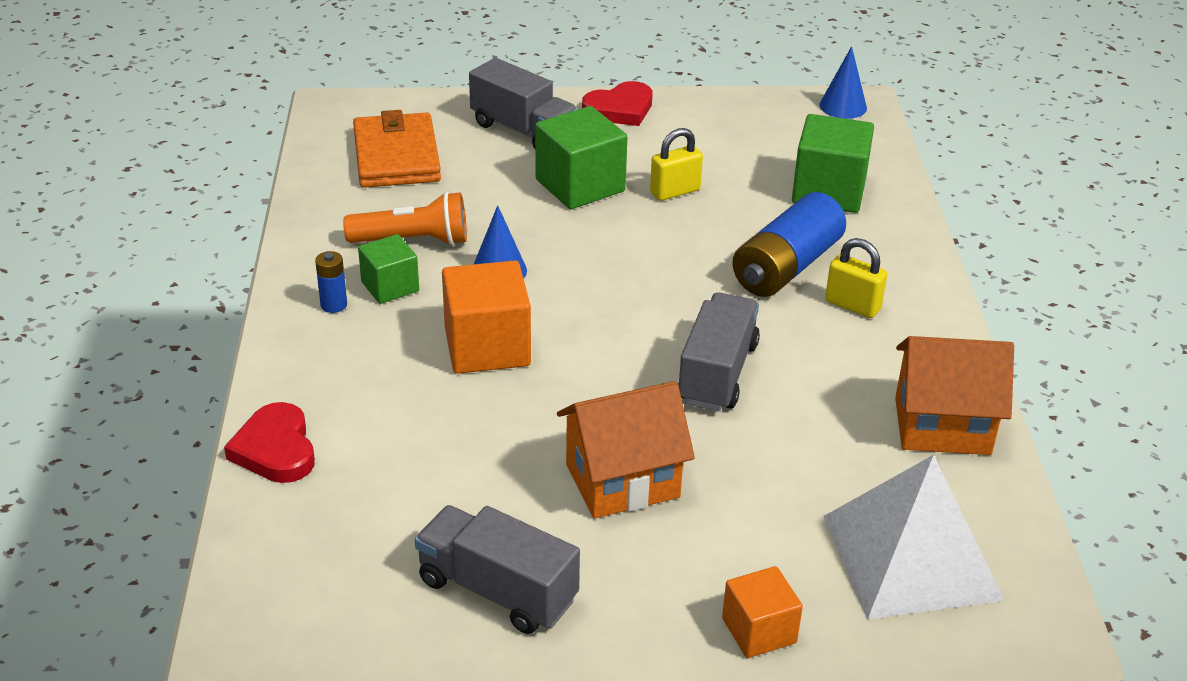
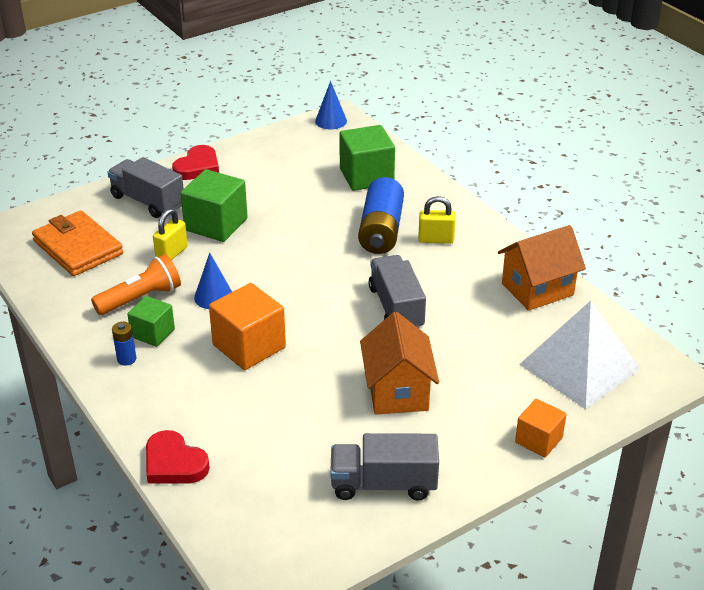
camera: 30 degrees left, 0 degrees up
grey truck [469,58,578,148] -> grey truck turned 150 degrees counterclockwise [107,157,184,218]
orange house [557,381,695,518] -> orange house turned 45 degrees counterclockwise [360,312,439,414]
yellow padlock [650,128,703,201] -> yellow padlock moved to [153,209,188,260]

